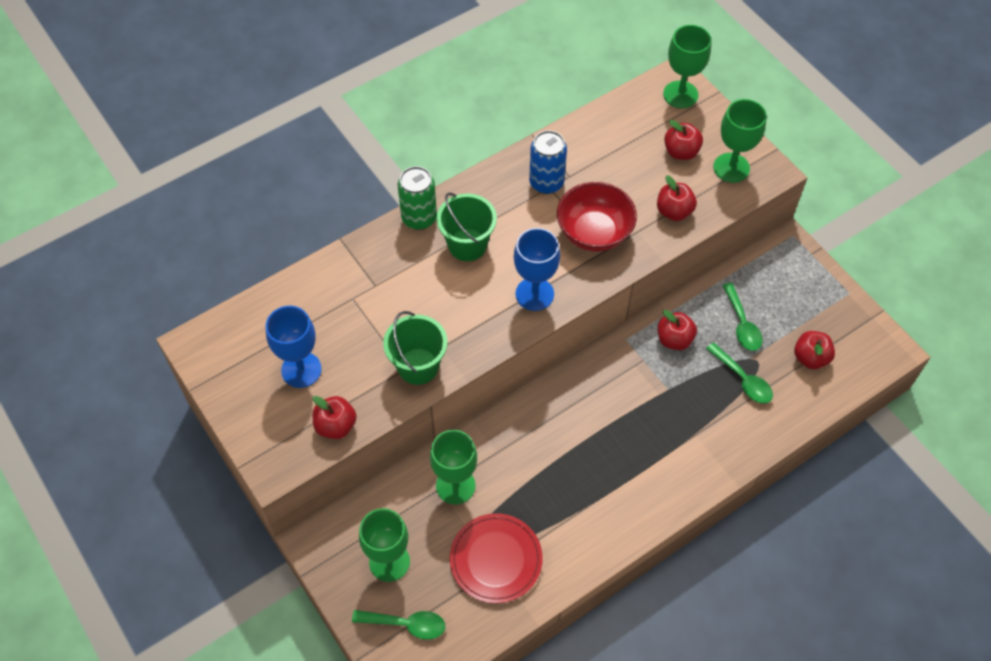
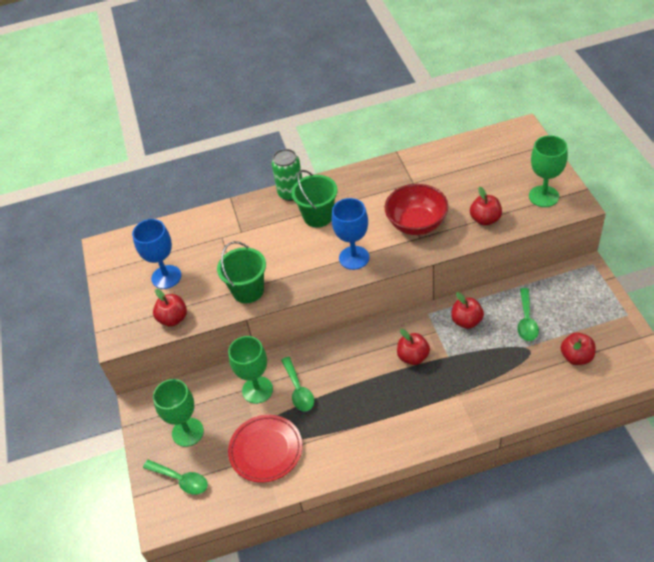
camera: 25 degrees right, 10 degrees down
blue can [529,131,567,194] -> none
green goblet [663,25,711,108] -> none
red apple [664,120,703,160] -> red apple moved to [397,329,430,365]
green spoon [706,343,773,404] -> green spoon moved to [281,357,314,412]

